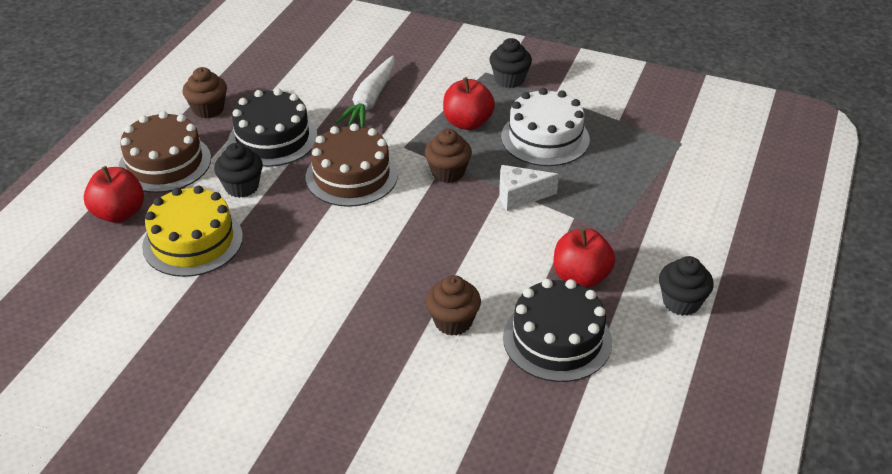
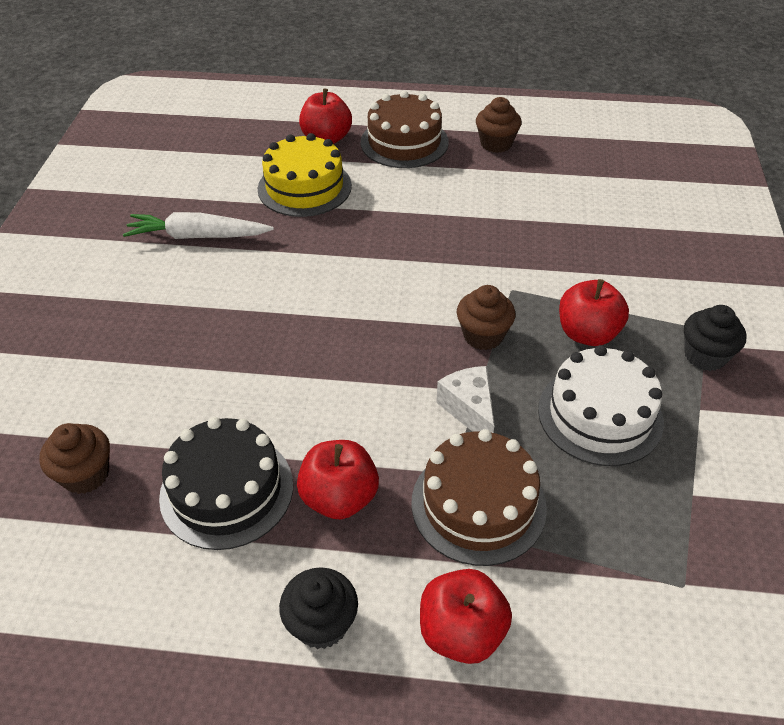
camera: 75 degrees right, 5 degrees up
black cupcake [214,143,263,198] -> none
black cake [228,88,317,167] -> none
brown cake [306,123,398,207] -> brown cake moved to [412,429,547,566]
white carrot [335,56,395,127] -> white carrot moved to [123,212,274,239]
brown cupcake [426,275,481,336] -> brown cupcake moved to [39,423,110,494]
none -> red apple [420,569,512,664]

